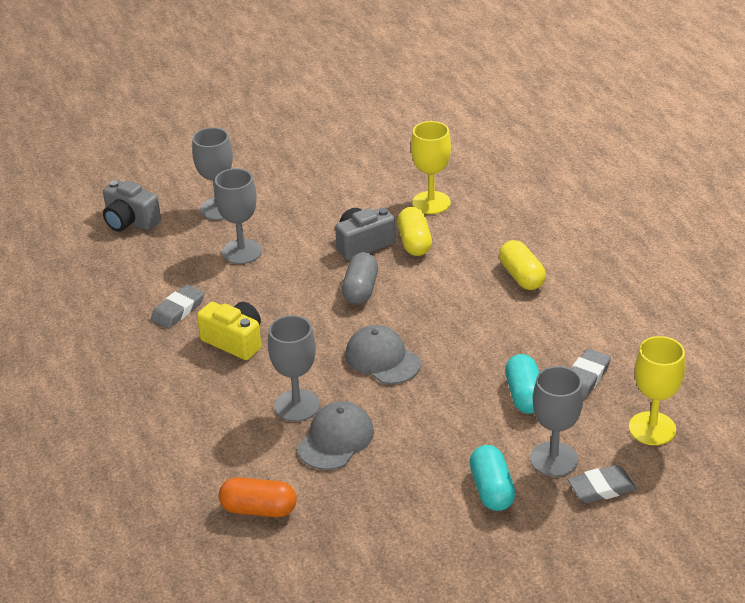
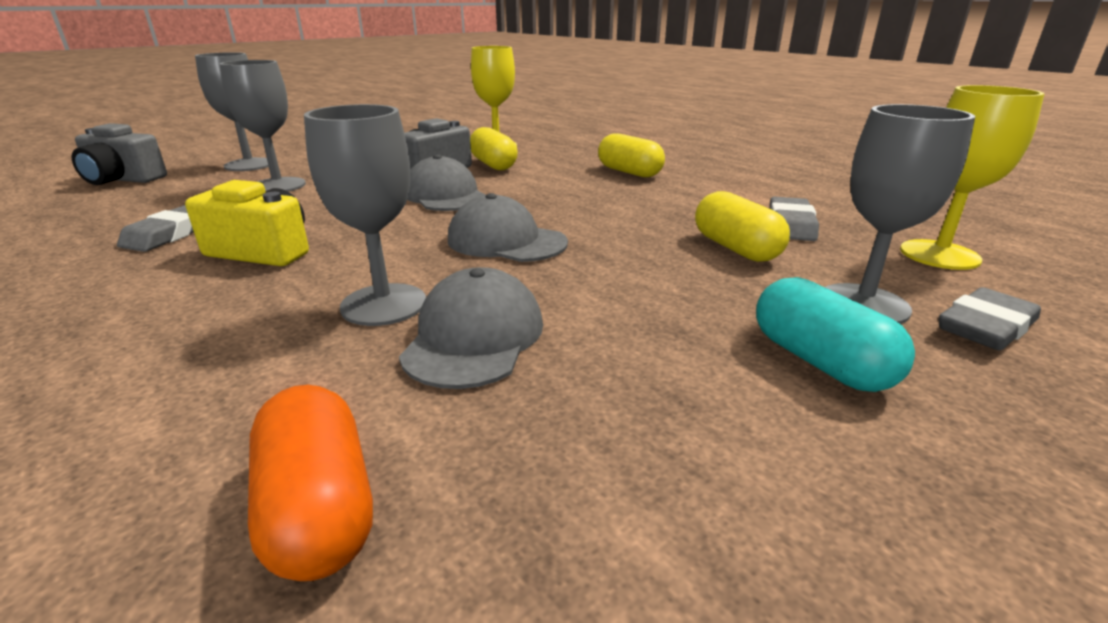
camera: 20 degrees left, 10 degrees down
orange capsule [219,477,297,517] -> orange capsule turned 75 degrees clockwise [248,385,373,581]
grey capsule [342,252,378,305] -> grey cap [407,154,485,211]
turquoise capsule [505,354,540,414] -> yellow capsule [695,191,790,262]

